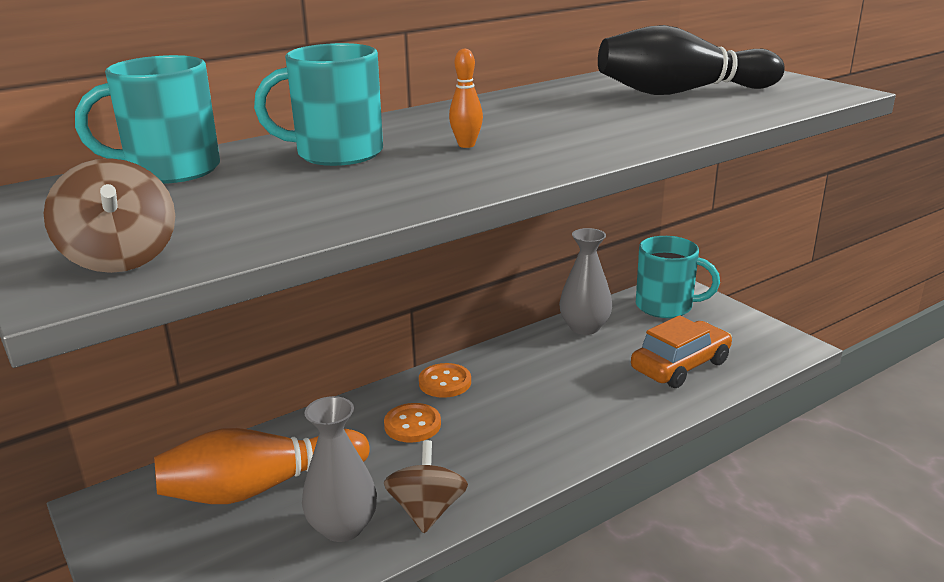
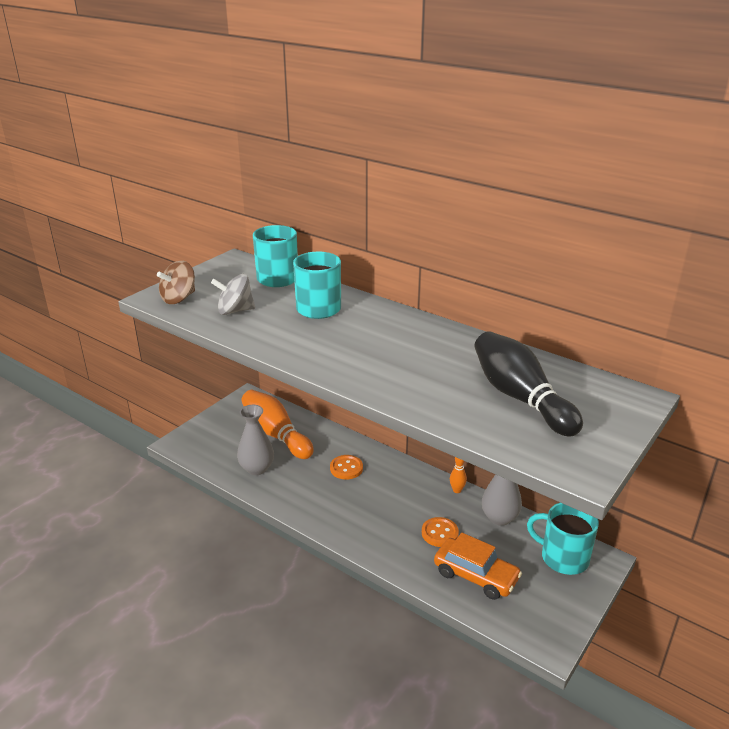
camera: 70 degrees right, 5 degrees up
brown spinning top [384,440,468,533] -> none
orange button [419,363,471,398] -> orange button moved to [422,517,459,547]
orange bowling pin [449,48,483,148] -> orange bowling pin moved to [450,457,467,493]
turquoise mug [636,236,720,318] -> turquoise mug turned 120 degrees clockwise [527,503,599,575]
none -> grey spinning top [211,274,255,315]

